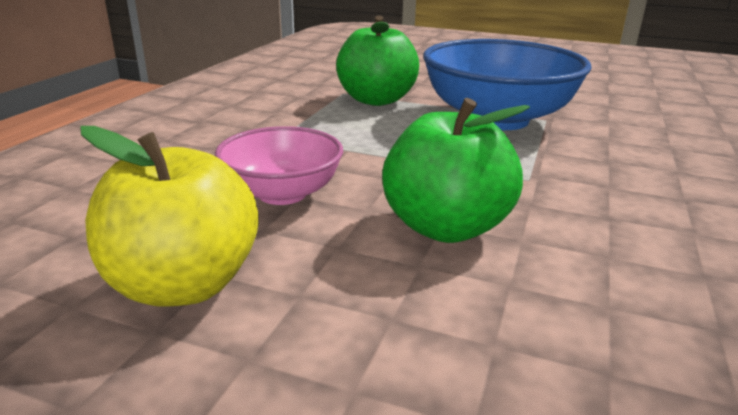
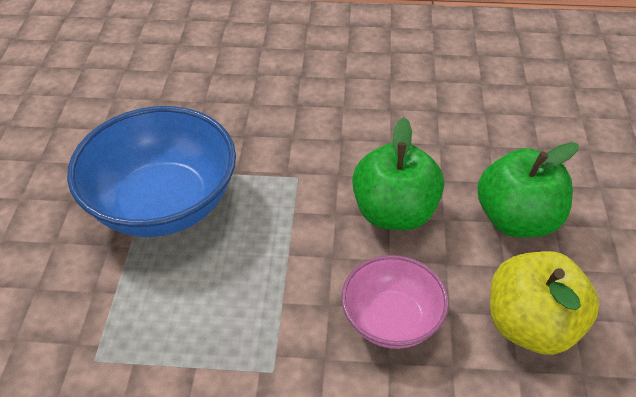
camera: 105 degrees left, 20 degrees up
green apple [336,16,419,106] -> green apple moved to [478,142,579,237]

